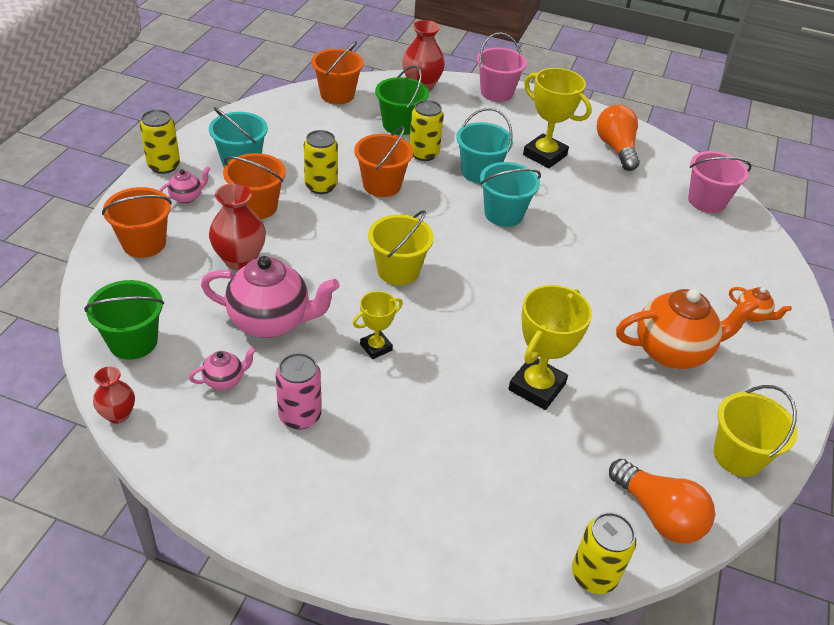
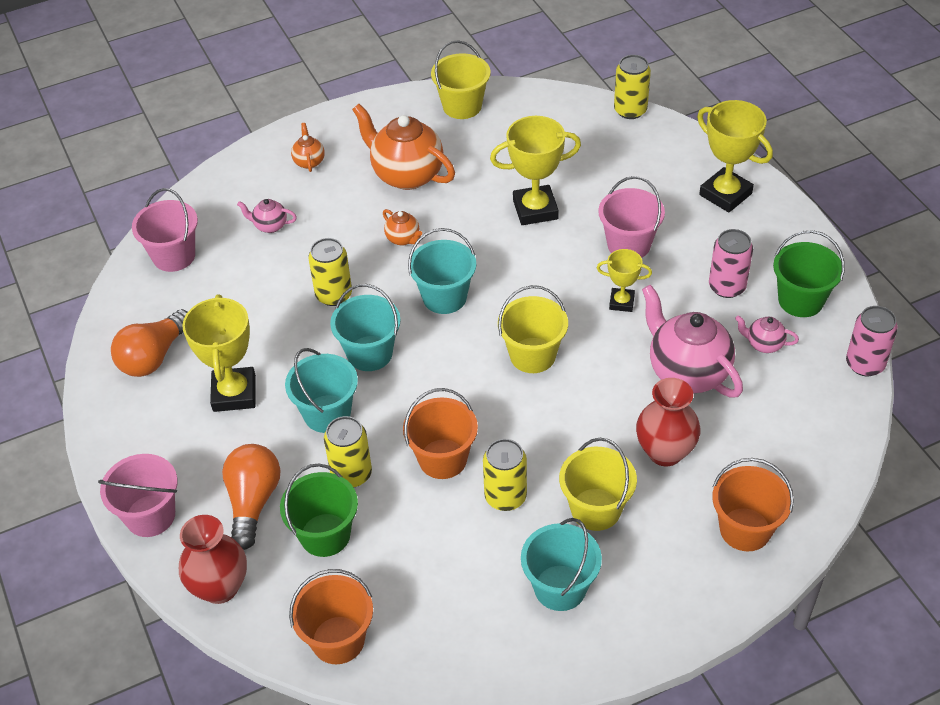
camera: 130 degrees left, 5 degrees up
green bucket [84,280,164,360] -> green bucket moved to [773,230,845,317]
red vase [93,366,135,424] -> pink can [846,306,898,376]
yellow can [140,109,180,174] -> yellow can moved to [308,238,352,306]
pink teapot [159,166,210,204] -> pink teapot moved to [237,199,297,233]
orange bucket [223,153,286,219] -> yellow bucket [559,438,637,531]
orange light bulb [609,459,715,543] -> orange light bulb moved to [222,444,280,550]
none -> orange teapot [383,209,422,246]
none -> turquoise bucket [408,228,476,314]
none -> pink bucket [598,176,665,258]
none -> yellow trophy [697,100,773,212]

